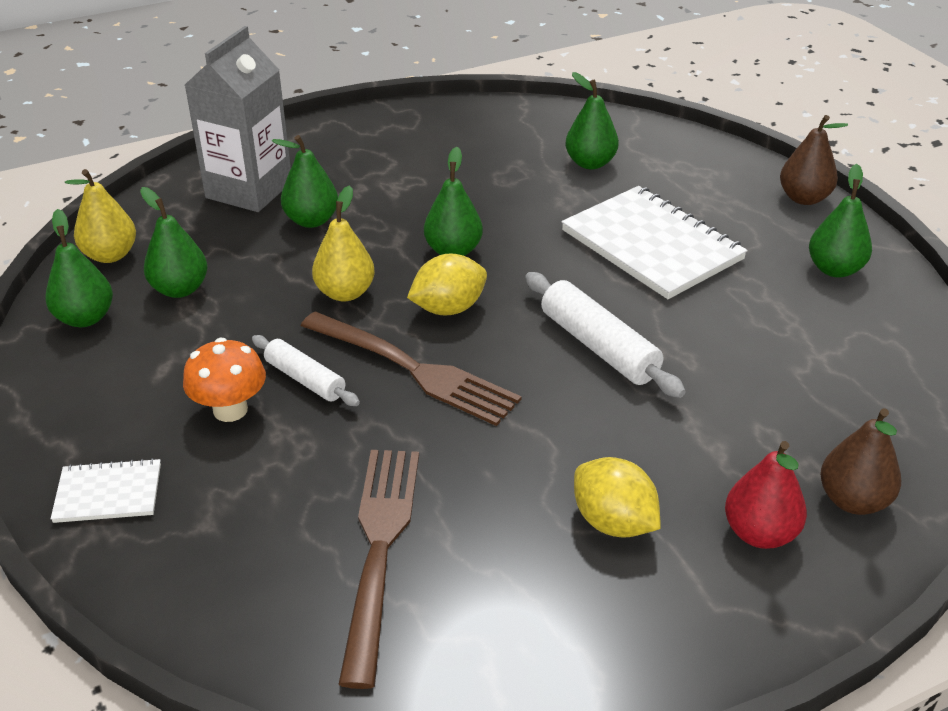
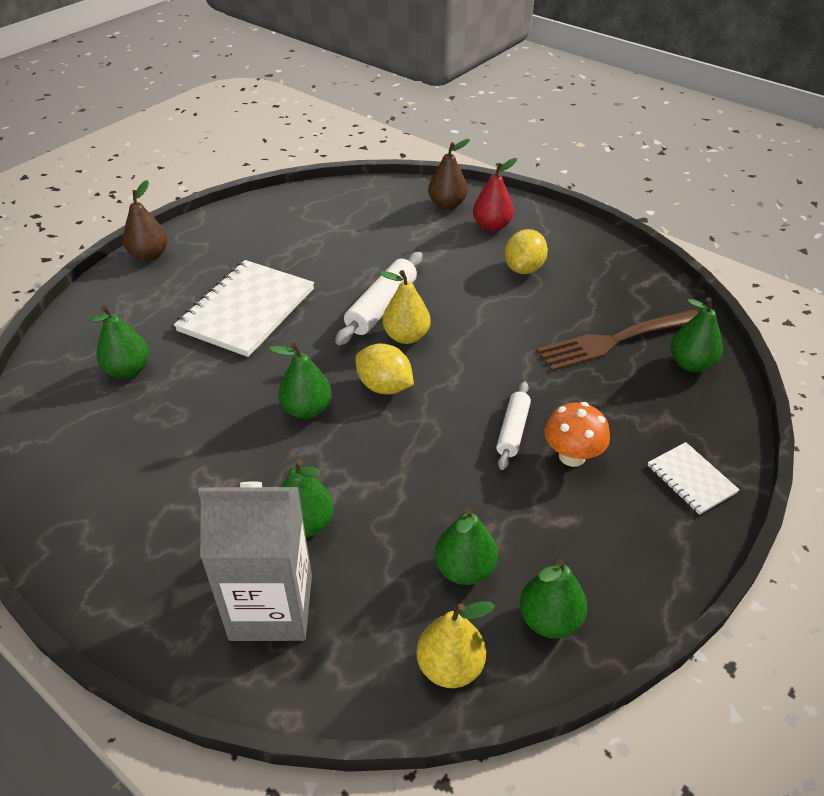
camera: 115 degrees left, 5 degrees up
brown fork [301,311,522,426] -> none
yellow pear [312,185,375,301] -> yellow pear moved to [380,270,431,344]
green pear [809,164,872,278] -> green pear moved to [670,297,723,372]

